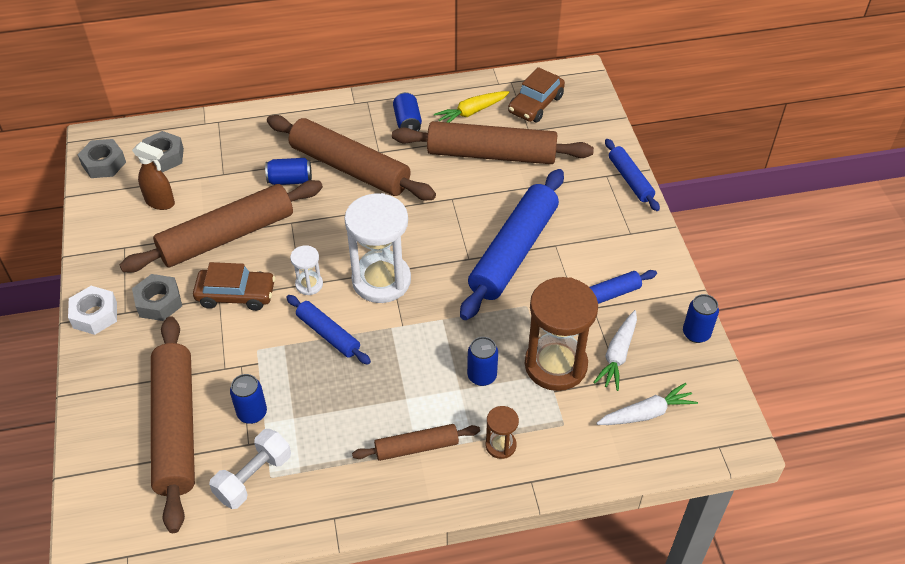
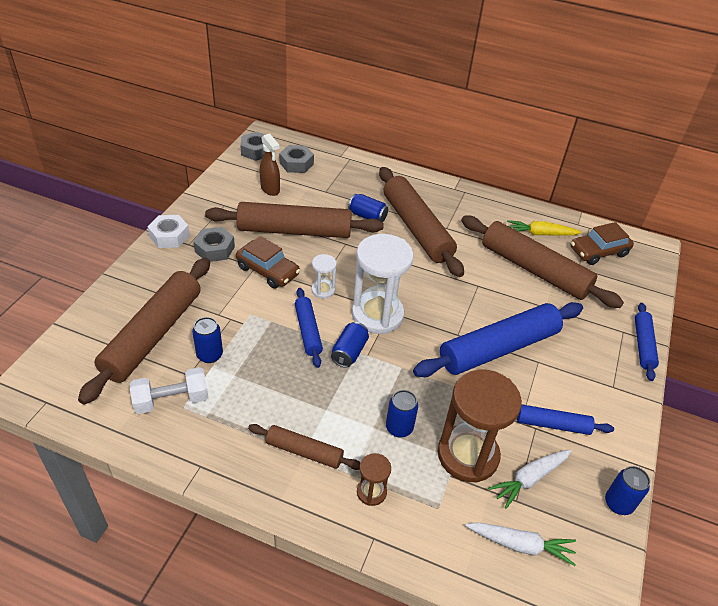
camera: 30 degrees right, 5 degrees down
blue can [393,92,422,131] -> blue can moved to [331,322,369,368]

